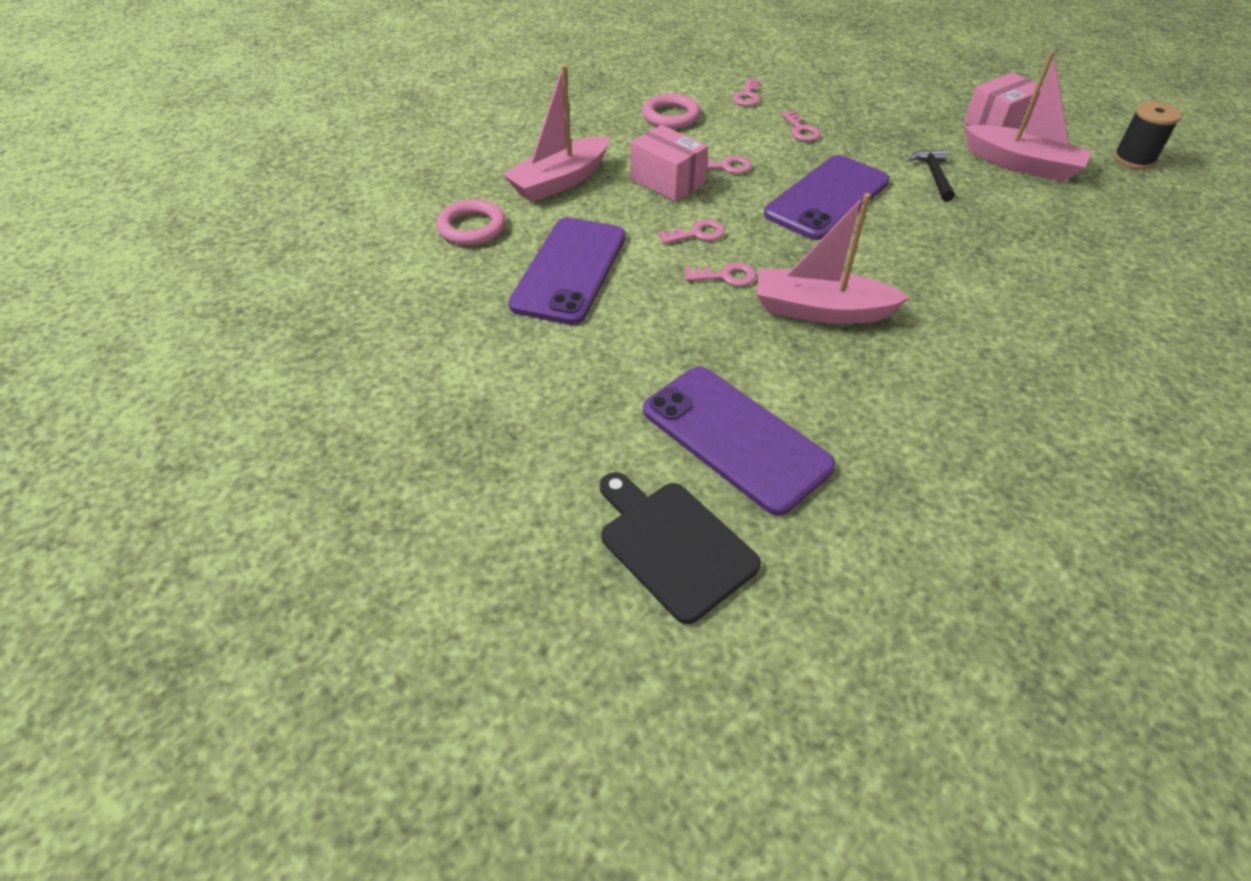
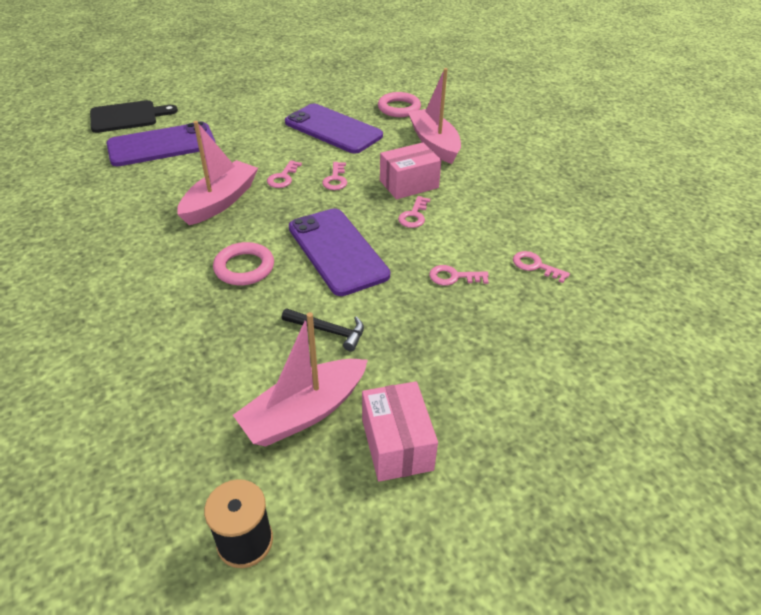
camera: 110 degrees right, 5 degrees down
pink ring [642,93,700,129] -> pink ring moved to [213,242,274,285]

